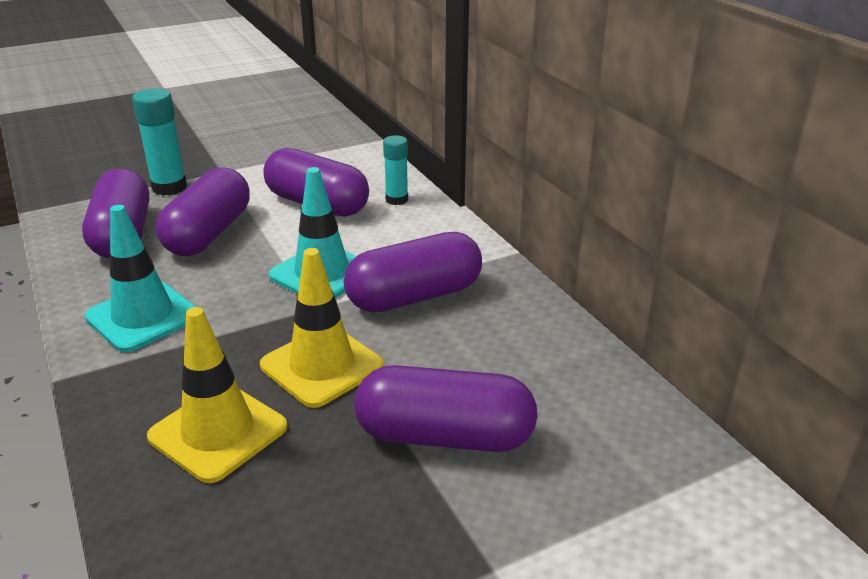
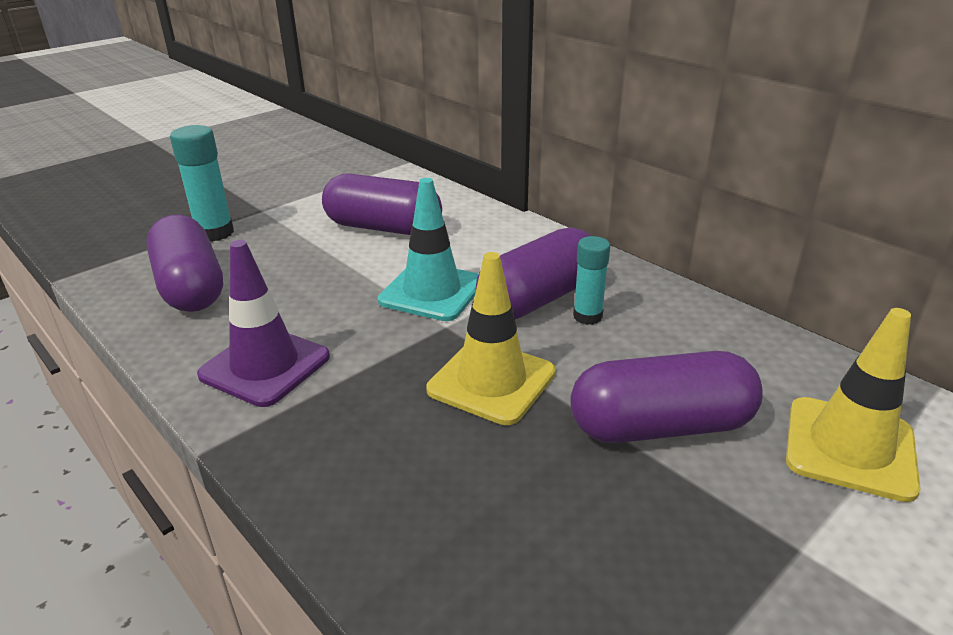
camera: 15 degrees left, 0 degrees up
turquoise traffic cone [85,205,196,352] -> purple traffic cone [197,240,330,407]
yellow traffic cone [147,307,287,483] -> yellow traffic cone moved to [786,308,920,502]
purple capsule [156,167,250,256] -> none
turquoise glue stick [383,135,408,205] -> turquoise glue stick moved to [573,236,610,325]

